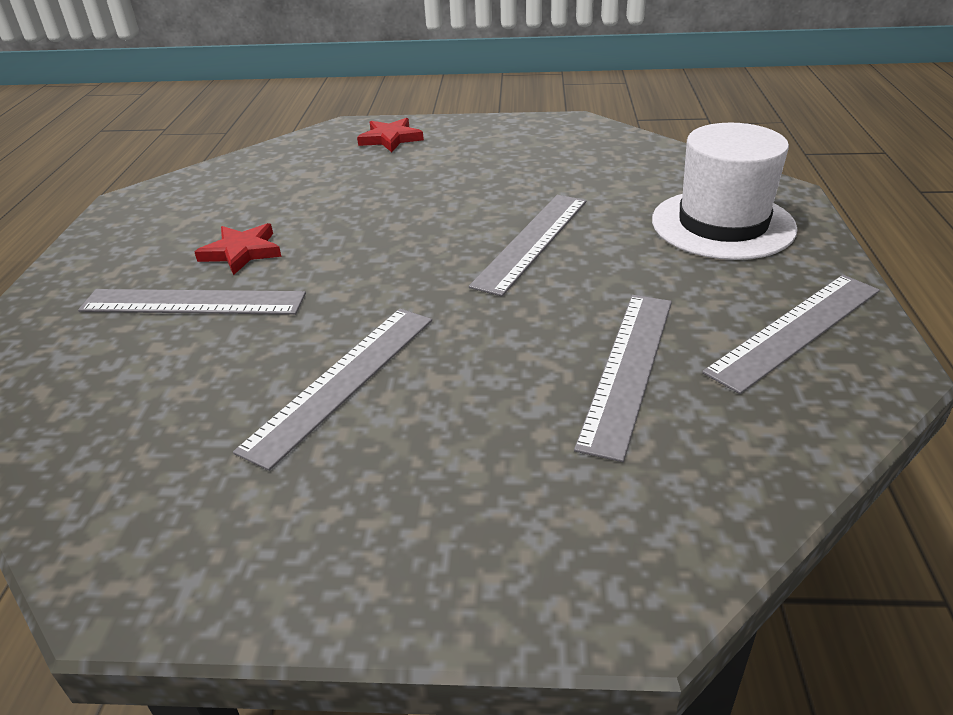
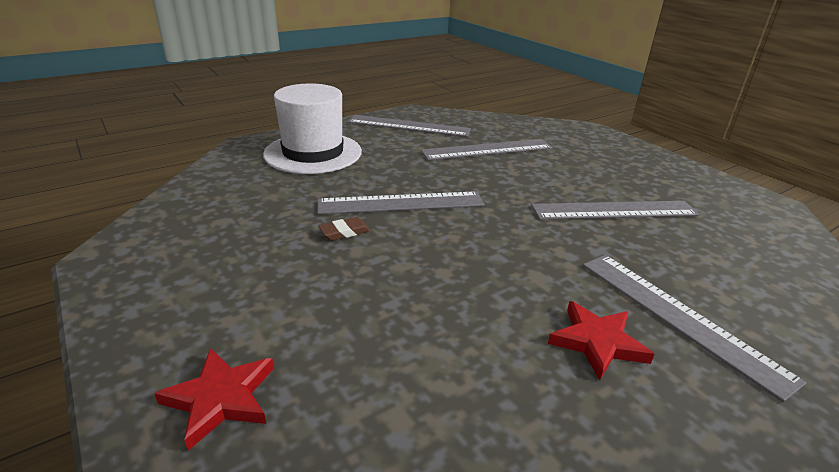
camera: 130 degrees left, 5 degrees down
none -> brown eraser [318,217,370,240]

